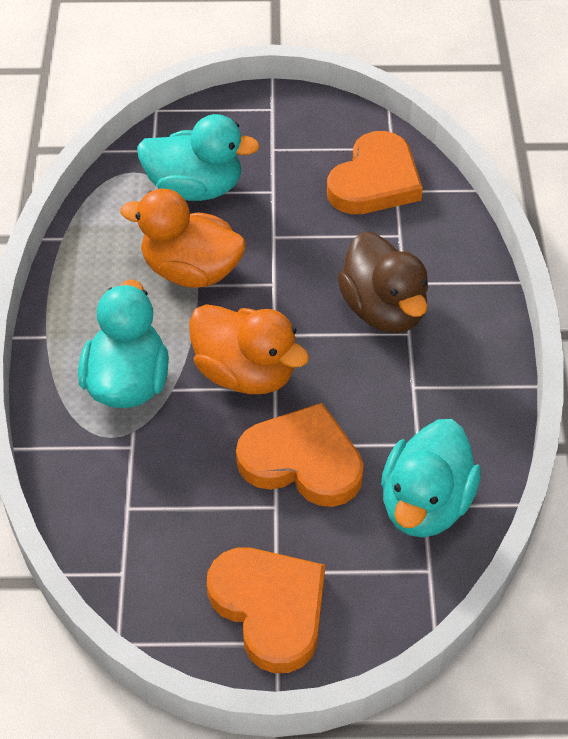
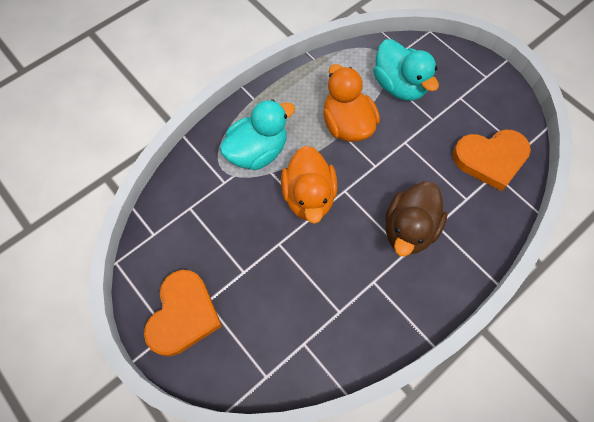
camera: 50 degrees right, 15 degrees up
orange heart [236,403,364,507] -> none
turquoise duck [381,419,481,537] -> none

